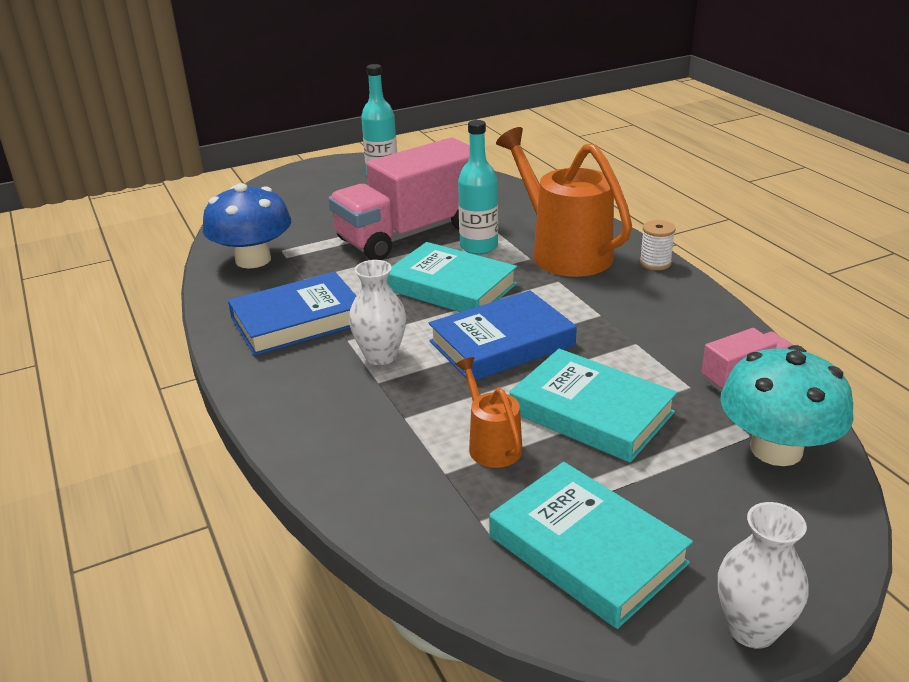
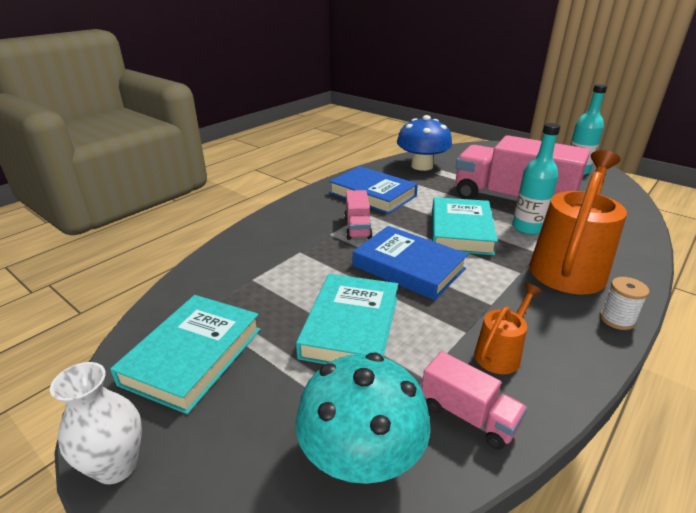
camera: 65 degrees right, 0 degrees up
white vase [349,260,406,365] -> pink truck [344,190,373,240]
orange watering can [455,357,523,468] -> orange watering can moved to [474,283,542,374]

